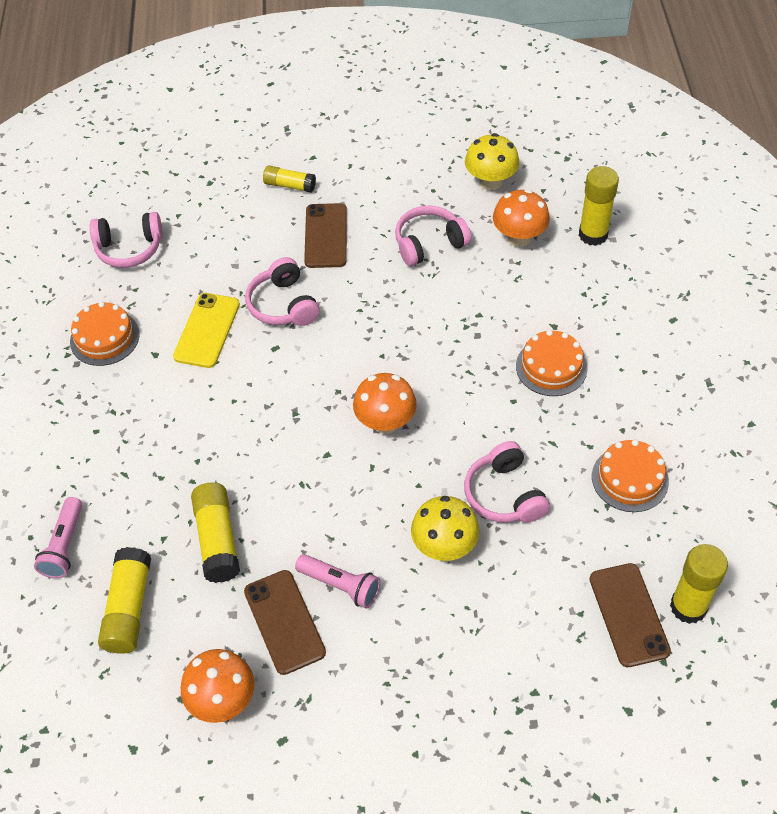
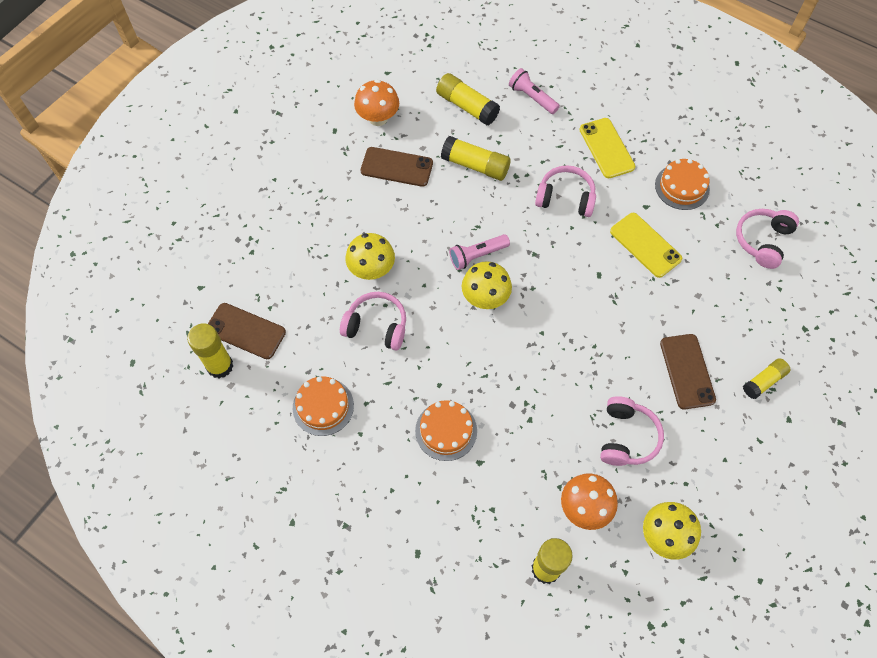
camera: 125 degrees right, 10 degrees up
pink headphones [245,257,320,326] -> pink headphones moved to [535,165,596,217]
pink flashlight [295,554,381,609] -> pink flashlight moved to [449,234,510,270]
brown phone [304,203,347,268] -> brown phone turned 45 degrees clockwise [660,334,716,409]
orange mushroom [353,373,417,434] -> yellow mushroom [462,261,512,309]
none -> yellow phone [579,118,635,178]

